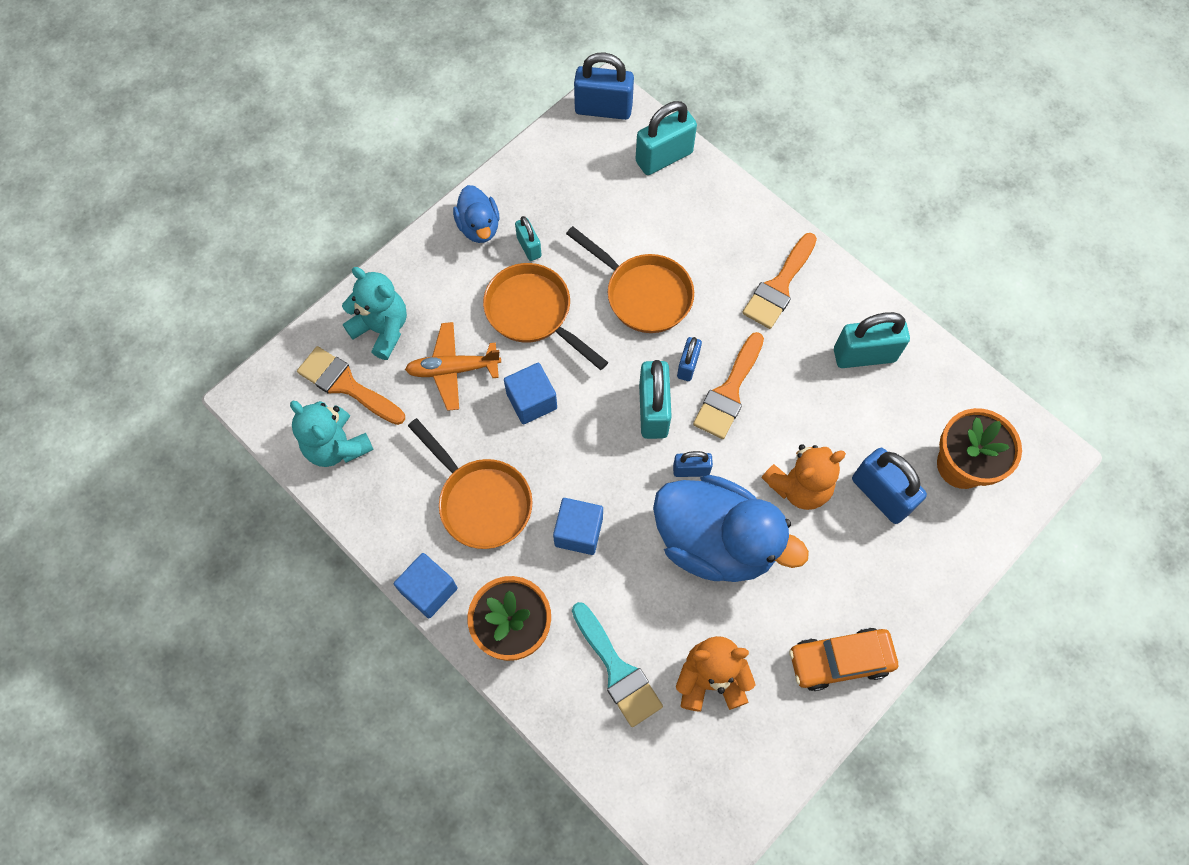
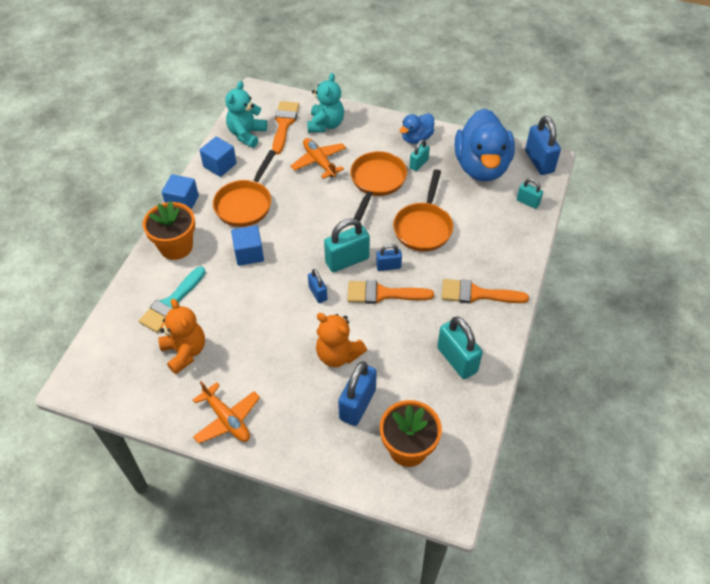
camera: 65 degrees right, 15 degrees down
blue cube [504,363,557,425] -> blue cube moved to [200,137,237,177]
turquoise padlock [635,101,697,175] -> turquoise padlock [517,178,543,209], size x0.56
blue duck [653,475,809,582] -> blue duck moved to [455,108,515,182]
orange car [789,628,898,691] -> orange plane [193,381,260,444]

